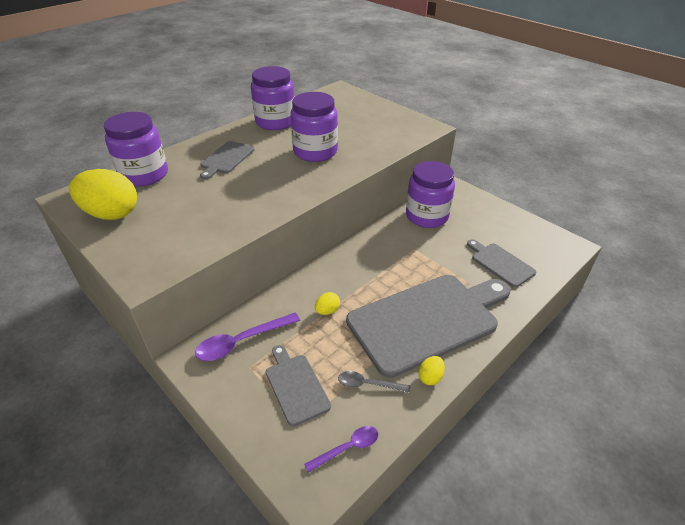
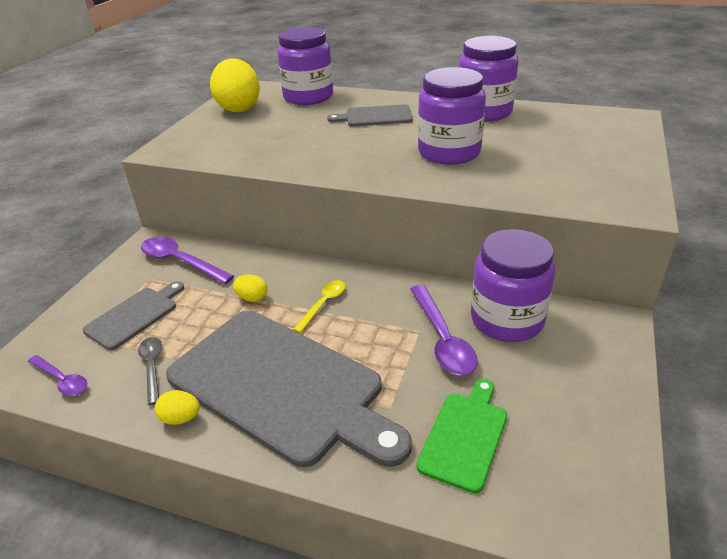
camera: 65 degrees right, 5 degrees down
grey cutting board [467,239,536,287] -> green cutting board [416,379,507,493]
none -> yellow spoon [293,280,346,333]
none -> purple spoon [410,285,478,376]

